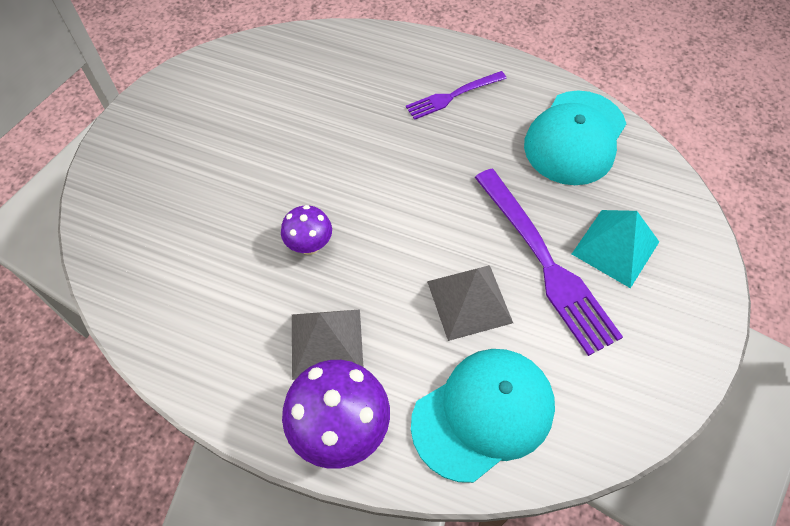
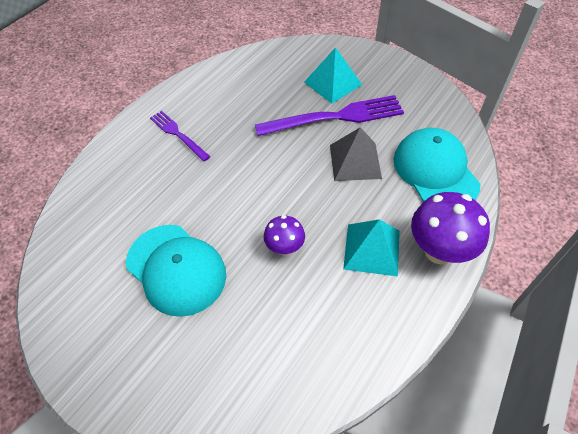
camera: 75 degrees left, 5 degrees down
grey pyramid [292,309,363,380] -> turquoise pyramid [343,219,400,276]
purple fork [406,71,507,120] -> purple fork turned 150 degrees clockwise [150,111,211,162]
turquoise cap [524,91,626,185] -> turquoise cap moved to [126,225,226,317]

